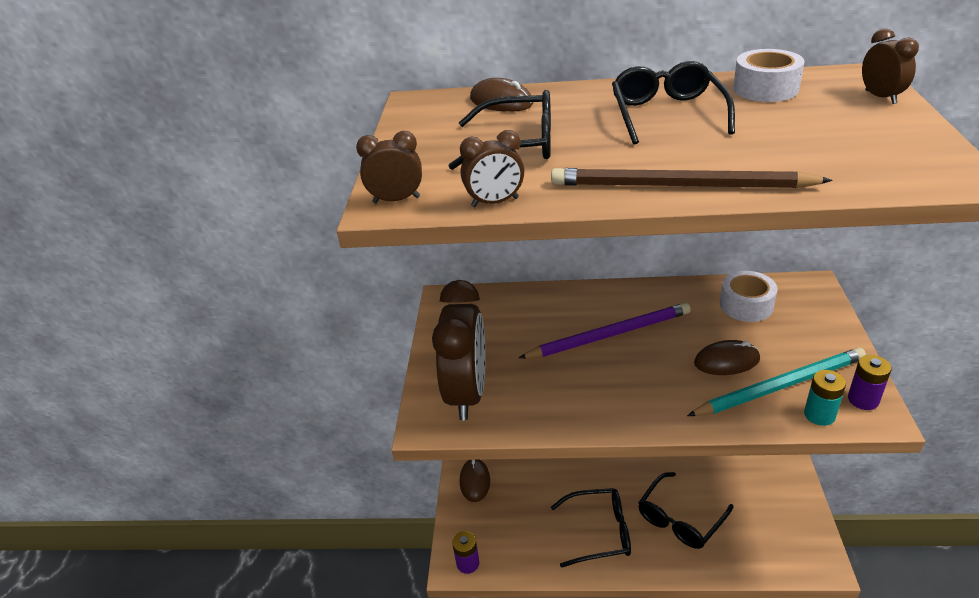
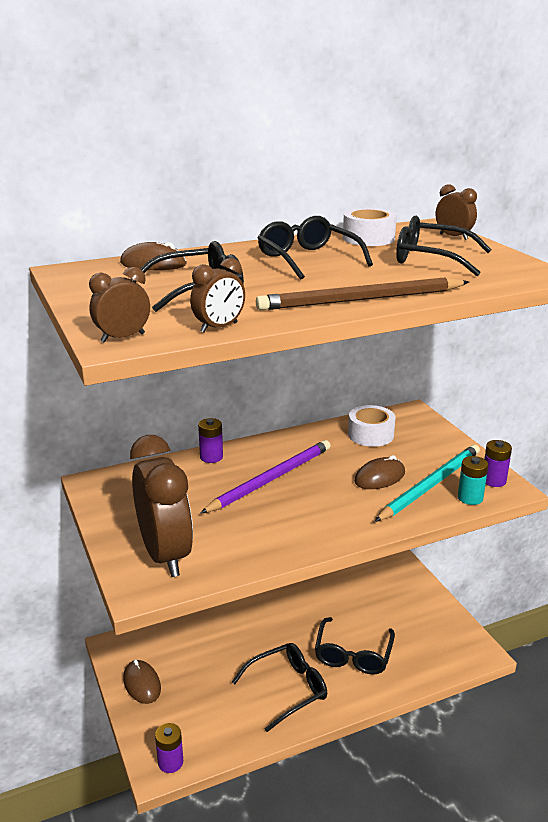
camera: 30 degrees left, 10 degrees down
none -> purple battery [198,418,223,463]
none -> black glasses [396,216,492,276]

